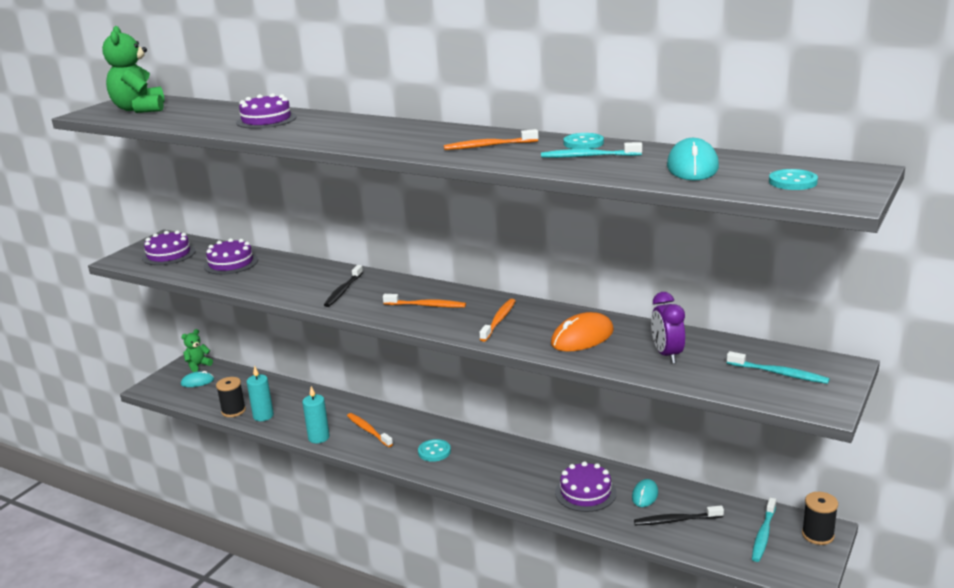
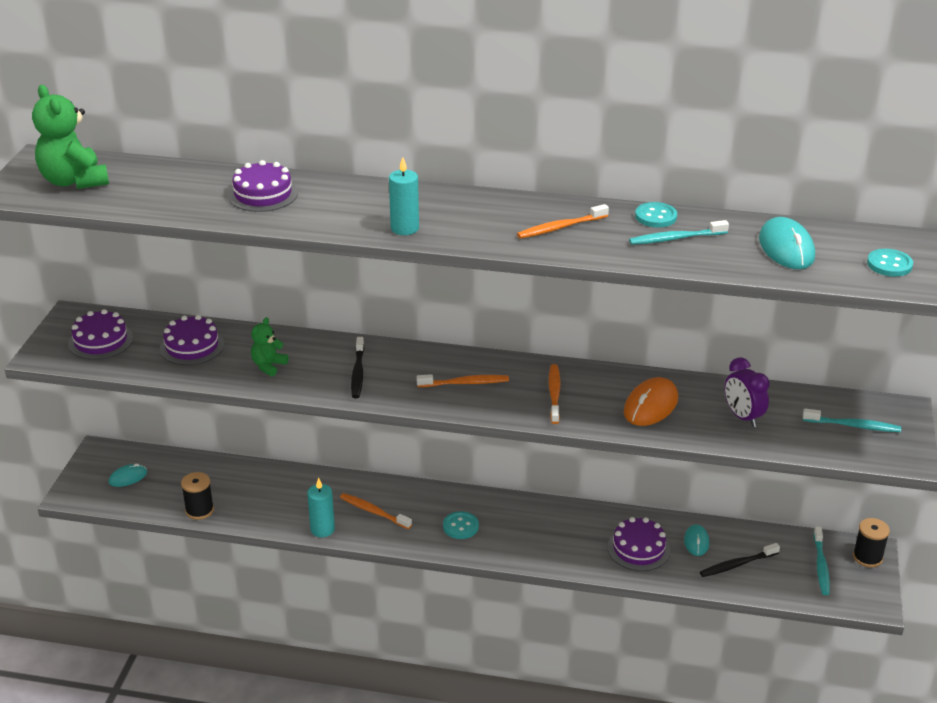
camera: 20 degrees left, 10 degrees up
green teddy bear [181,329,213,372] -> green teddy bear moved to [251,317,289,377]
turquoise candle [246,366,274,421] -> turquoise candle moved to [389,157,419,235]

